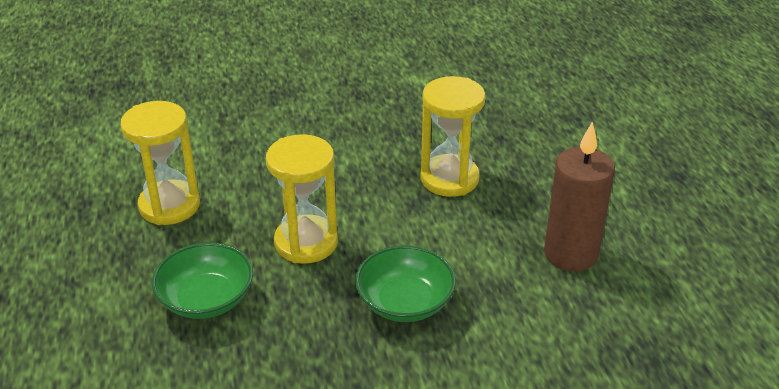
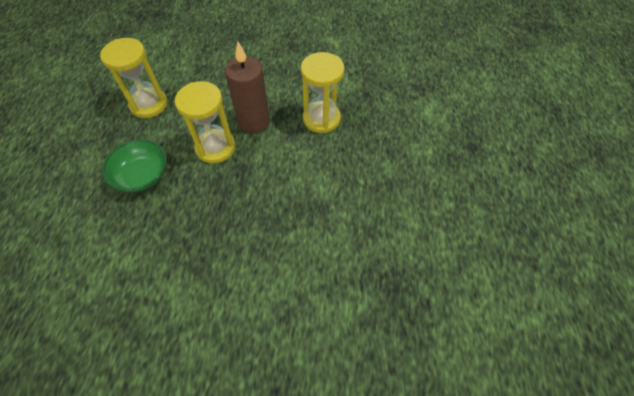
camera: 15 degrees right, 20 degrees up
green bowl [355,245,456,322] -> none
brown candle [544,122,615,271] -> brown candle moved to [225,41,270,133]

